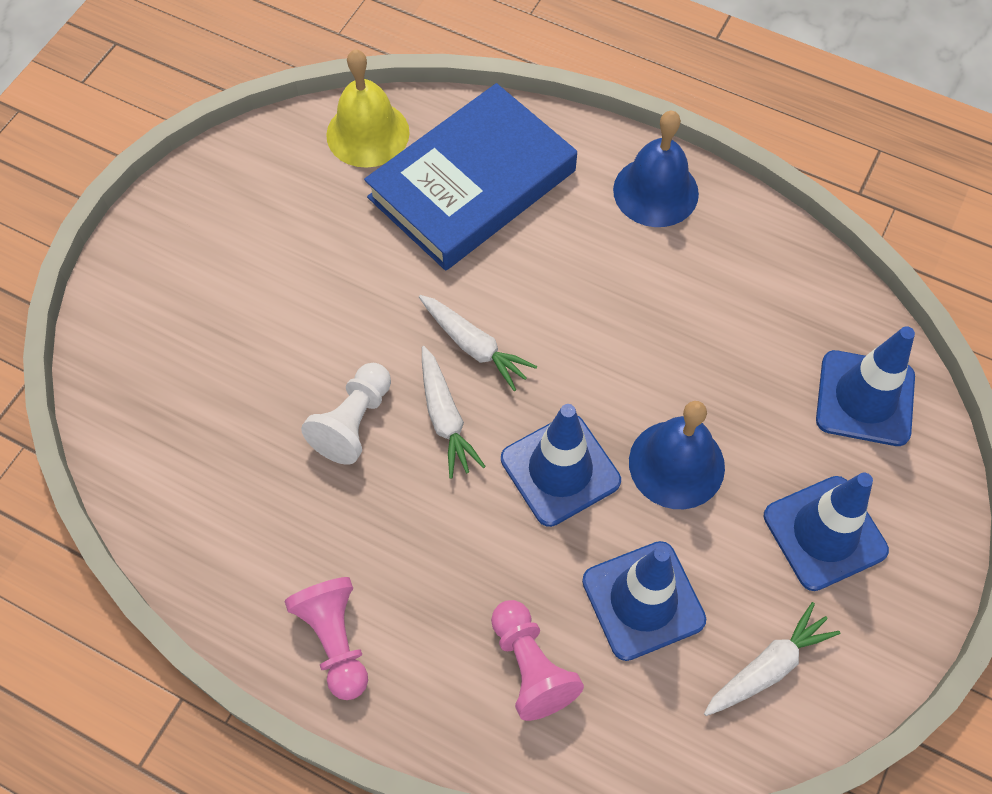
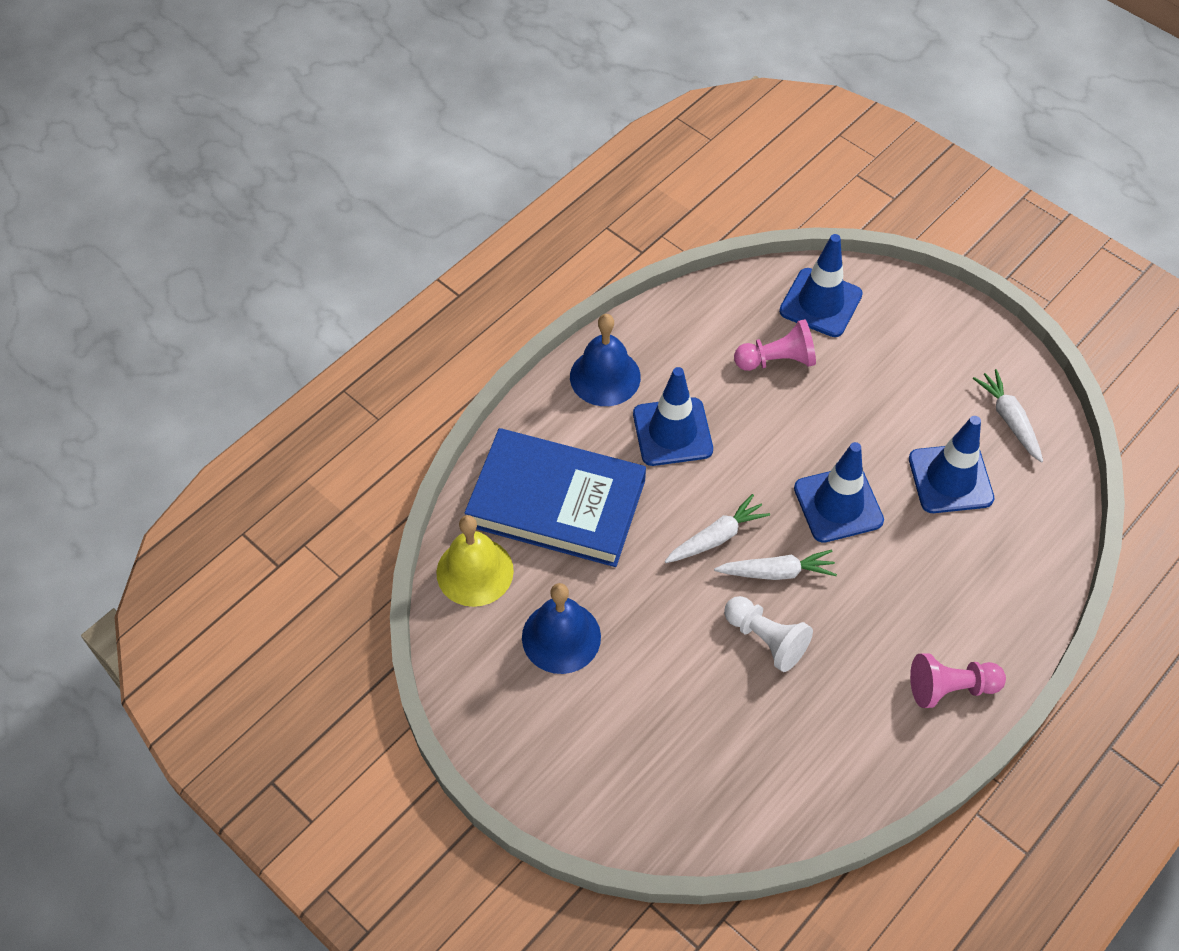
camera: 75 degrees left, 5 degrees down
blue book [364,83,577,271] -> blue book turned 45 degrees counterclockwise [464,428,646,567]
pink pawn [491,600,584,721] -> pink pawn moved to [734,319,816,371]
blue bell [629,401,725,509] -> blue bell moved to [522,583,601,674]
blue traffic cone [764,473,889,591] -> blue traffic cone moved to [633,367,713,466]

